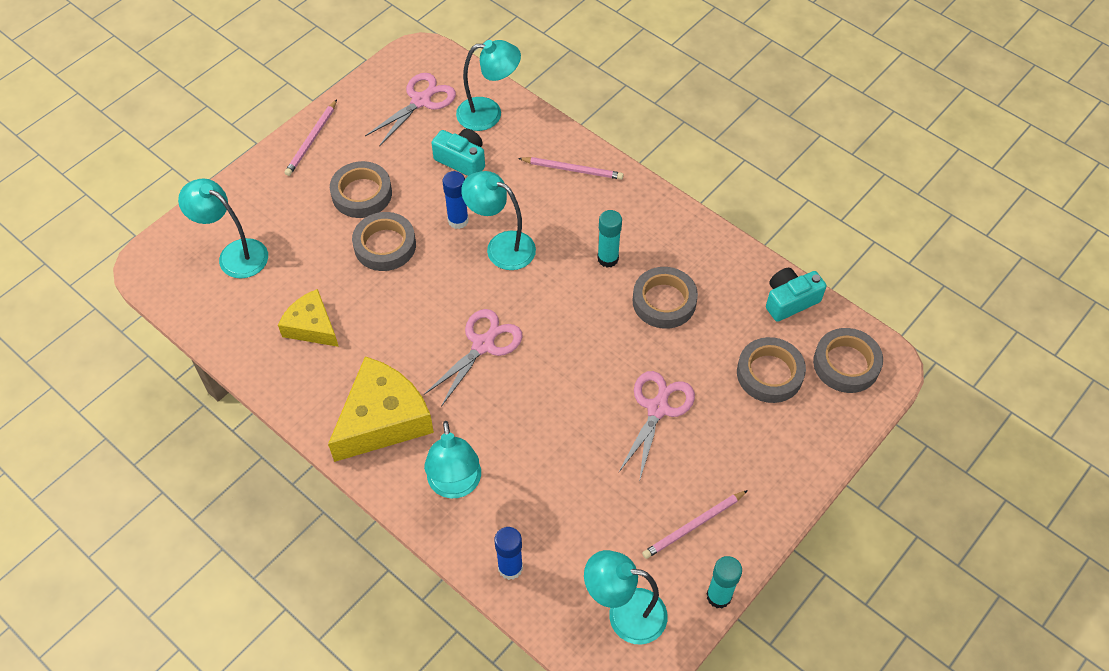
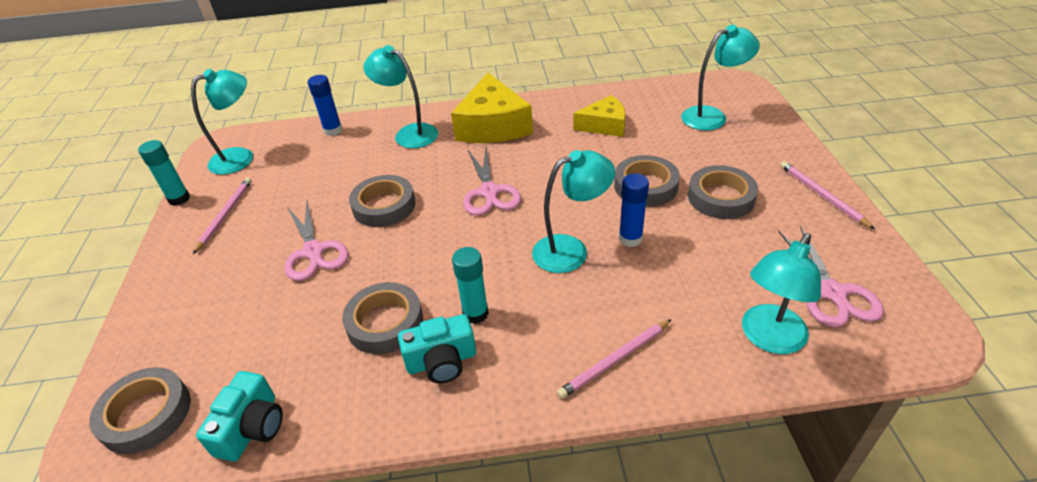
camera: 135 degrees right, 15 degrees down
turquoise camera [432,129,485,176] -> turquoise camera moved to [398,314,476,383]
grey tape [737,337,806,403] -> grey tape moved to [349,175,416,227]

